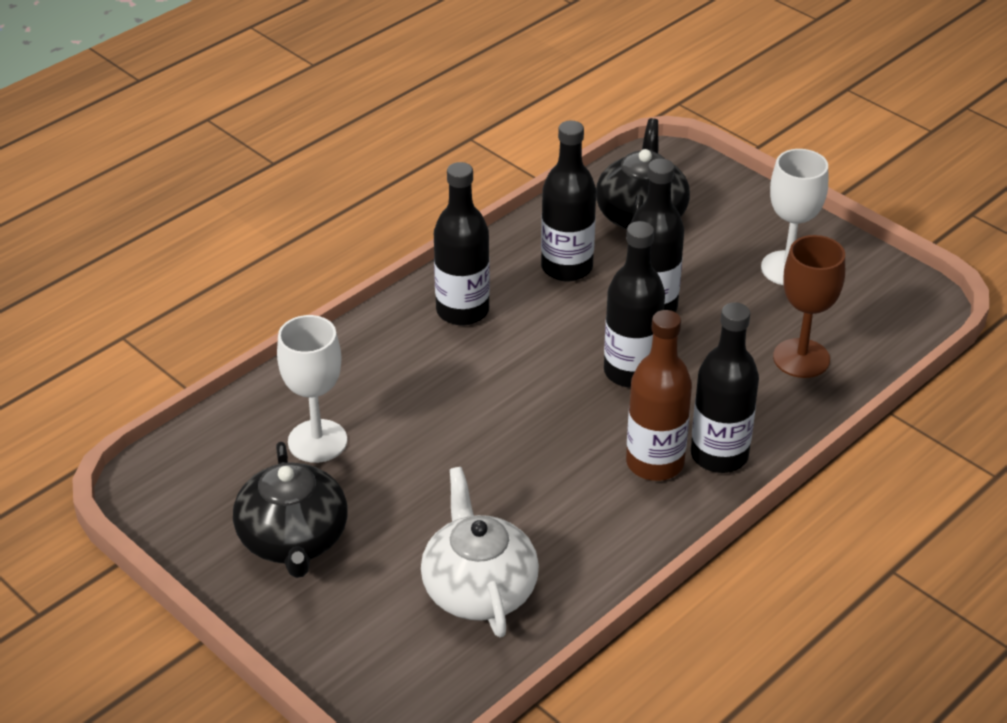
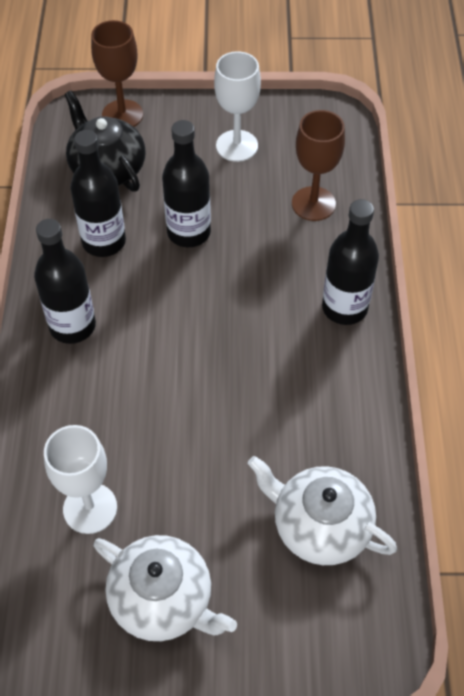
camera: 45 degrees left, 15 degrees up
black teapot [233,442,348,578] -> white teapot [93,535,237,641]
black bottle [604,221,665,388] -> none
brown bottle [626,310,692,481] -> none
none -> brown goblet [91,20,143,127]

